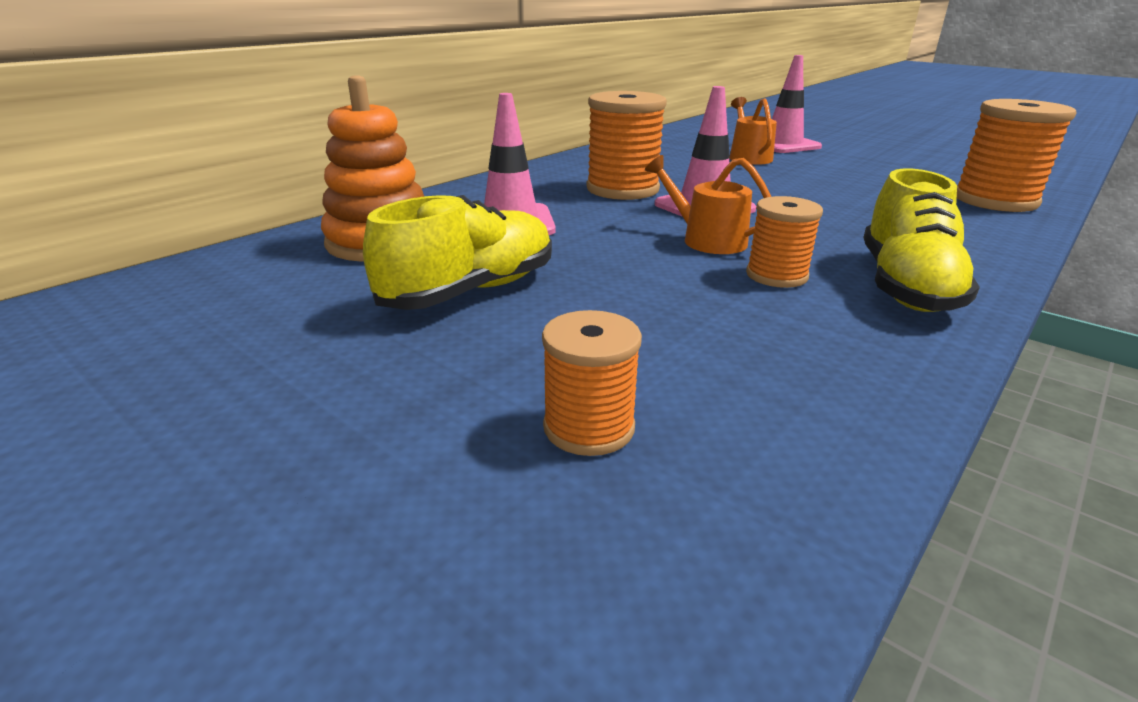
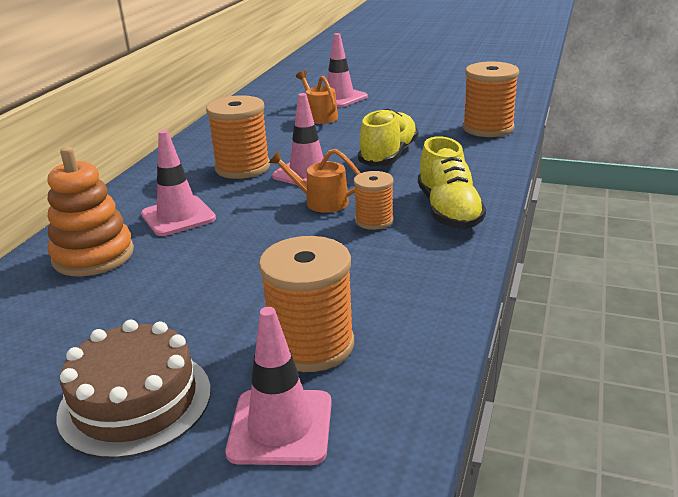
camera: 20 degrees left, 0 degrees up
yellow shoe [363,195,552,310] -> yellow shoe moved to [358,109,418,167]
orange spool [542,310,642,456] -> orange spool [259,236,354,372], size x1.69
none -> brown cake [57,320,211,459]
none -> pink traffic cone [226,307,332,465]

